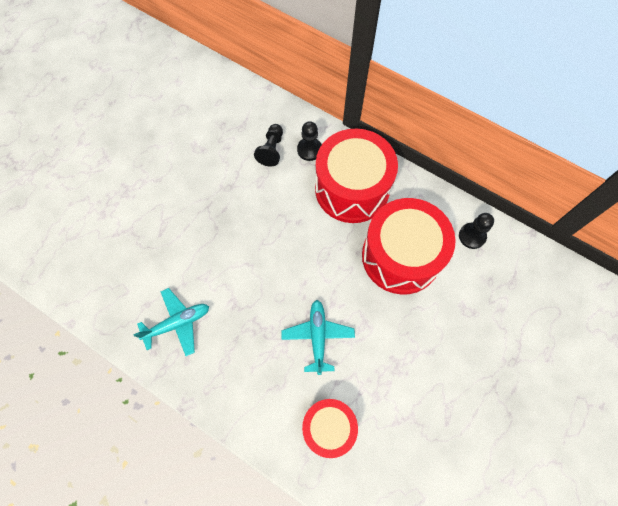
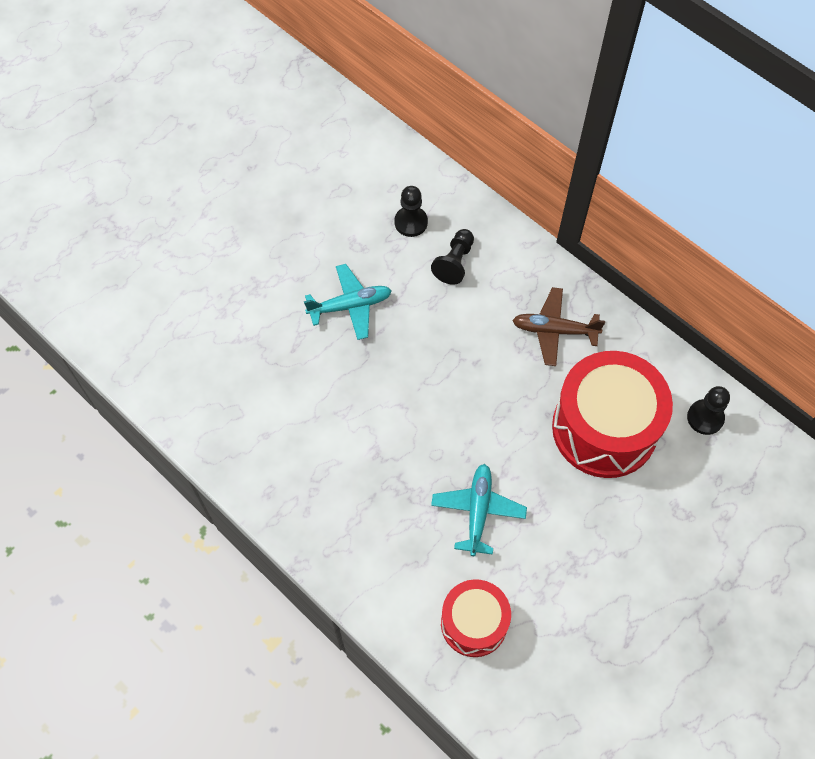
camera: 10 degrees right, 5 degrees down
turquoise plane [133,288,209,356] -> turquoise plane moved to [304,264,392,340]
black pawn [297,121,322,161] -> black pawn moved to [394,186,428,237]
red drum [315,128,398,223] -> brown plane [512,287,605,366]

